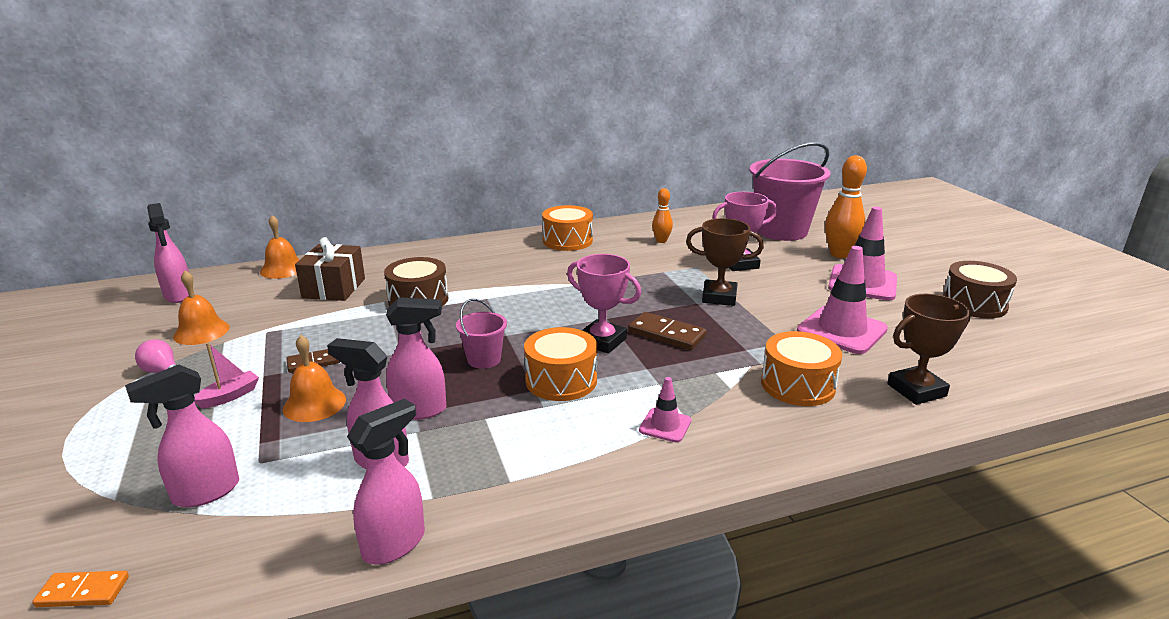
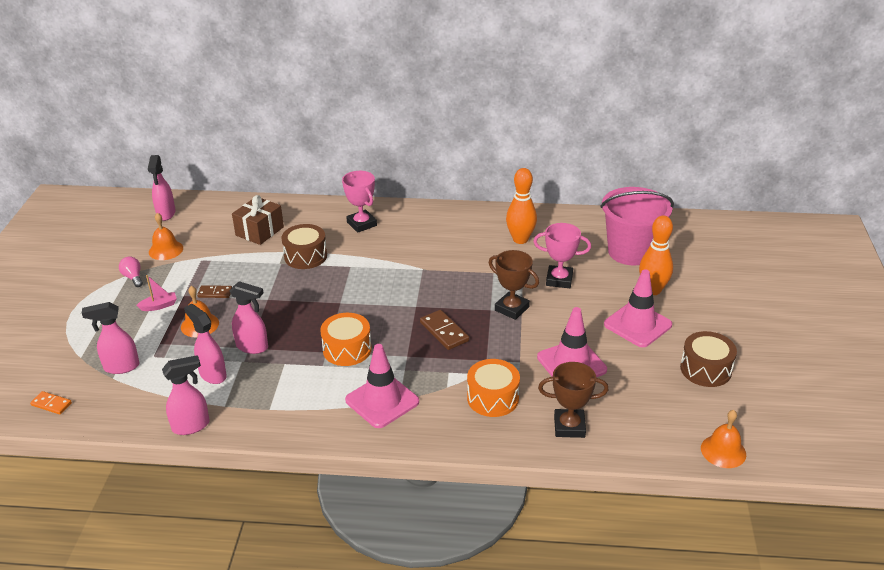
camera: 25 degrees right, 10 degrees up
orange bell [260,215,299,279] -> orange bell moved to [701,410,746,468]
pink bucket [456,299,507,369] -> none
orange drum [542,205,593,251] -> none
pink trophy [567,254,641,354] -> pink trophy moved to [342,171,377,233]
pink traffic cone [639,377,691,443] -> pink traffic cone [345,344,419,428], size x1.98
orange bowling pin [652,188,673,243] -> orange bowling pin [506,168,537,244], size x1.77

